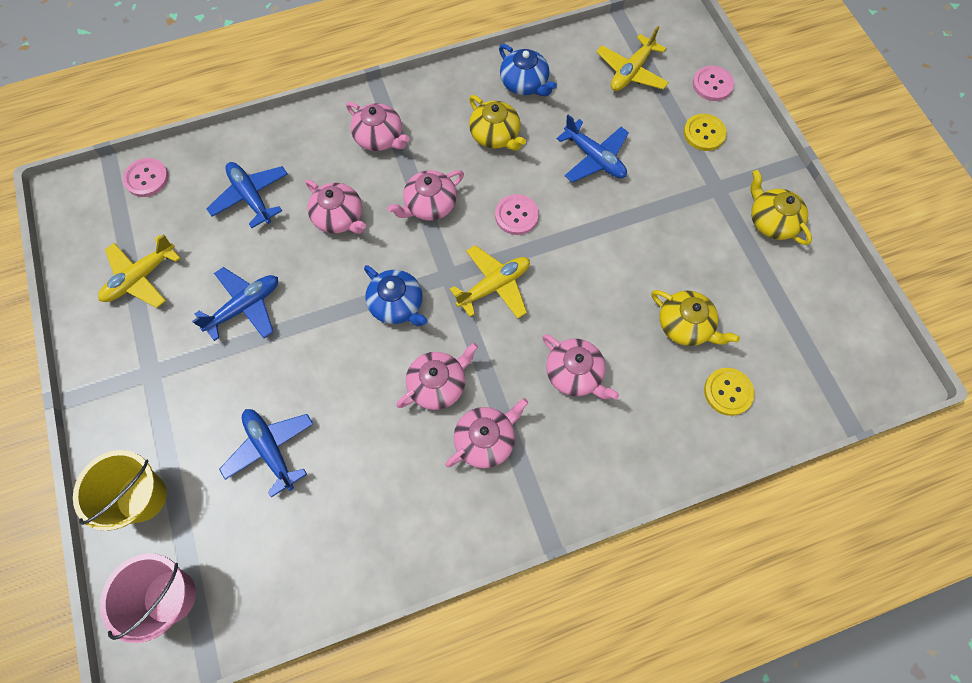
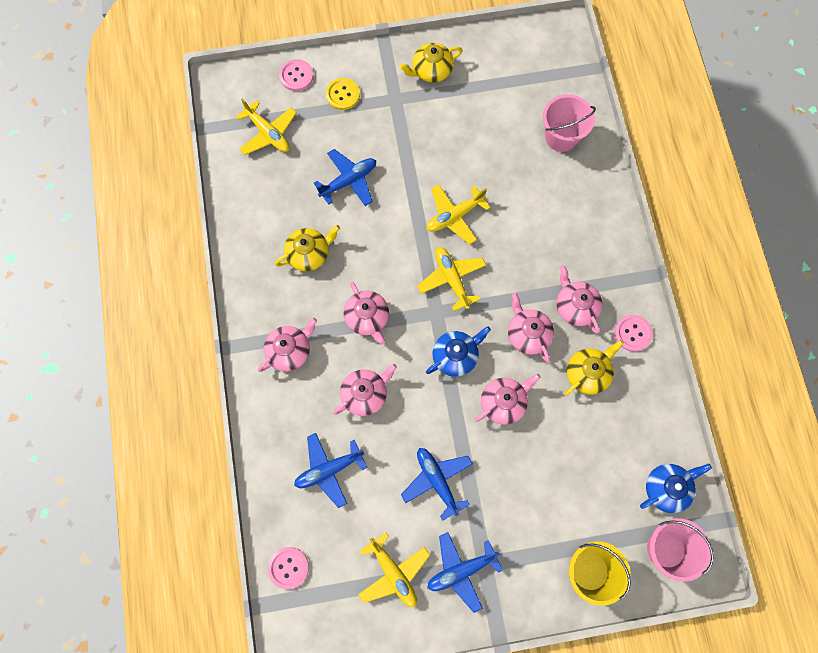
camera: 80 degrees left, 5 degrees up
blue plane [219,409,313,498] -> blue plane moved to [427,532,503,613]
pink button [495,194,539,235] -> pink button moved to [614,315,653,352]
blue teapot [499,44,557,96] -> blue teapot moved to [640,464,712,513]
pink teapot [542,334,619,400] -> pink teapot moved to [475,374,541,425]
yellow teapot [651,290,740,346] -> yellow teapot moved to [565,340,624,396]
yellow button [704,368,755,416] -> pink bucket [543,94,596,152]
none -> yellow plane [427,184,490,245]

